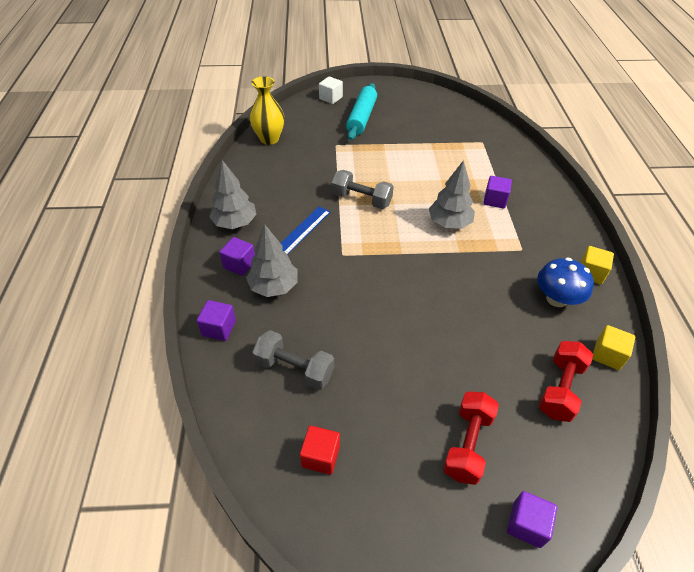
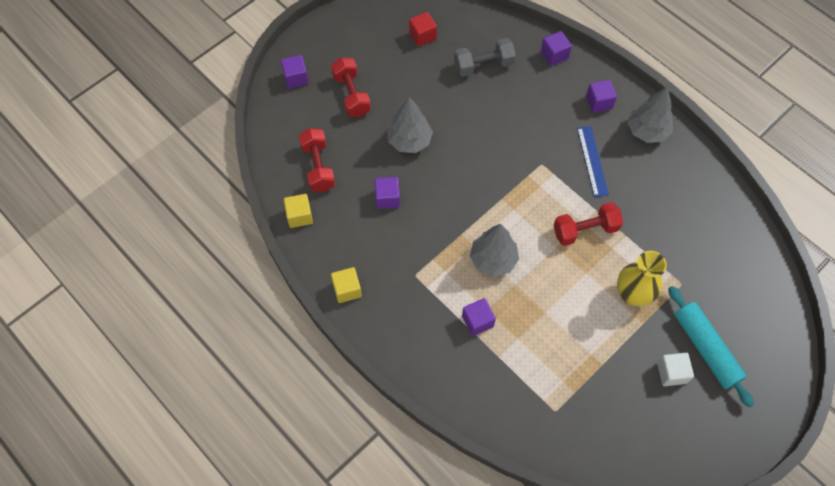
camera: 140 degrees right, 15 degrees up
grey tree [246,225,298,297] -> grey tree moved to [387,97,433,153]
yellow vase [250,76,285,145] -> yellow vase moved to [617,251,667,306]
white cube [319,76,343,104] -> white cube moved to [657,353,694,386]
grey dumbbell [332,170,394,209] -> red dumbbell [554,202,623,246]
blue mushroom [537,257,594,307] -> none
none -> purple cube [375,177,400,209]

